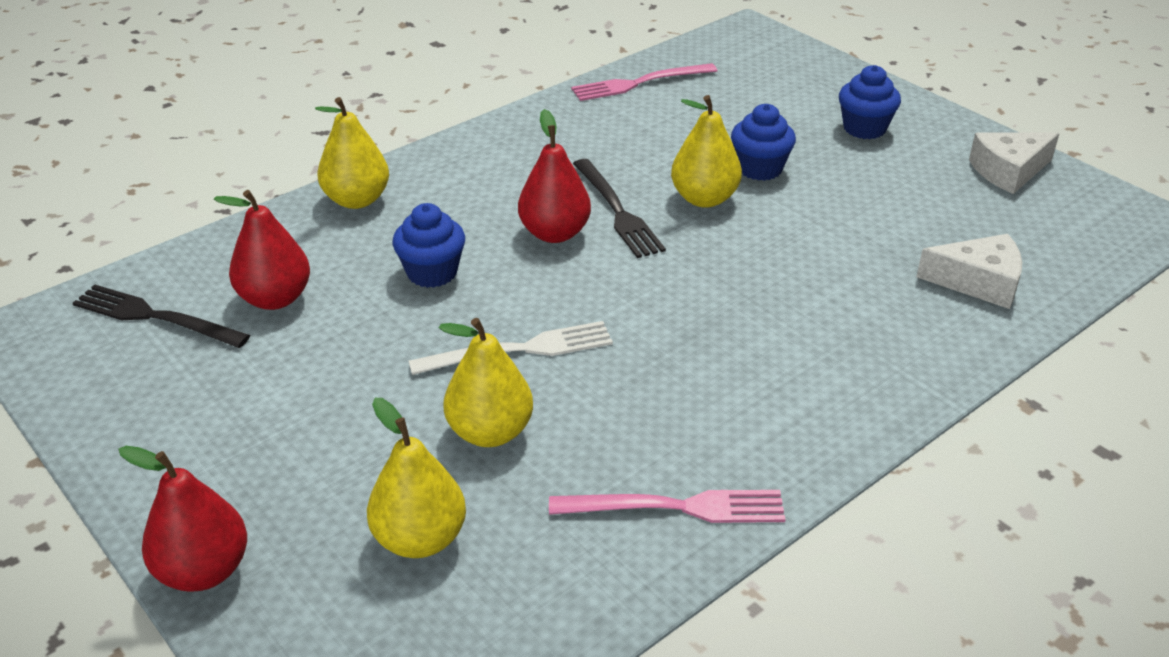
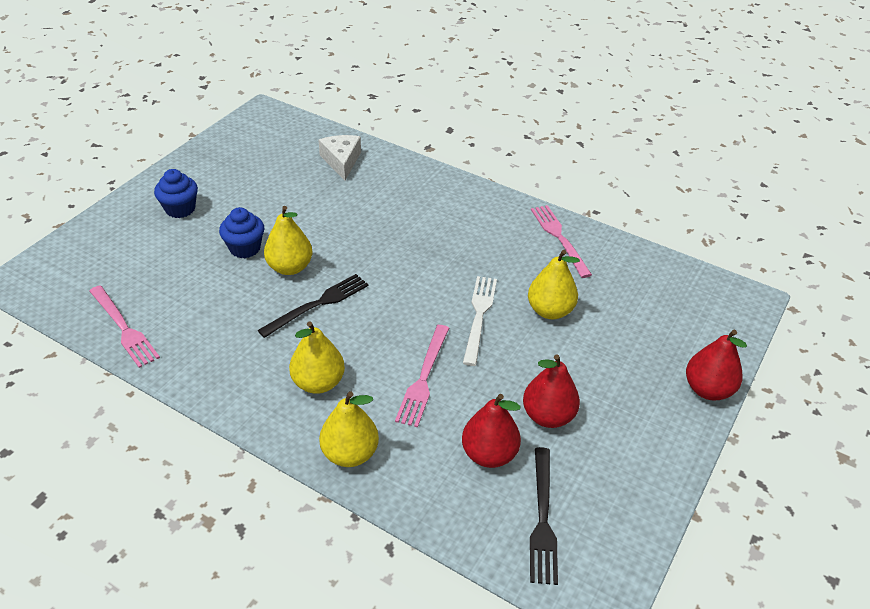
camera: 110 degrees left, 5 degrees up
yellow pear [367,398,466,558] -> yellow pear moved to [289,321,345,394]
blue cupcake [393,203,465,288] -> pink fork [395,325,449,427]
white fork [408,321,613,375] -> white fork turned 45 degrees clockwise [463,276,497,366]
red pear [518,109,591,243] -> red pear moved to [523,354,580,428]
white cheese [969,133,1060,194] -> none

